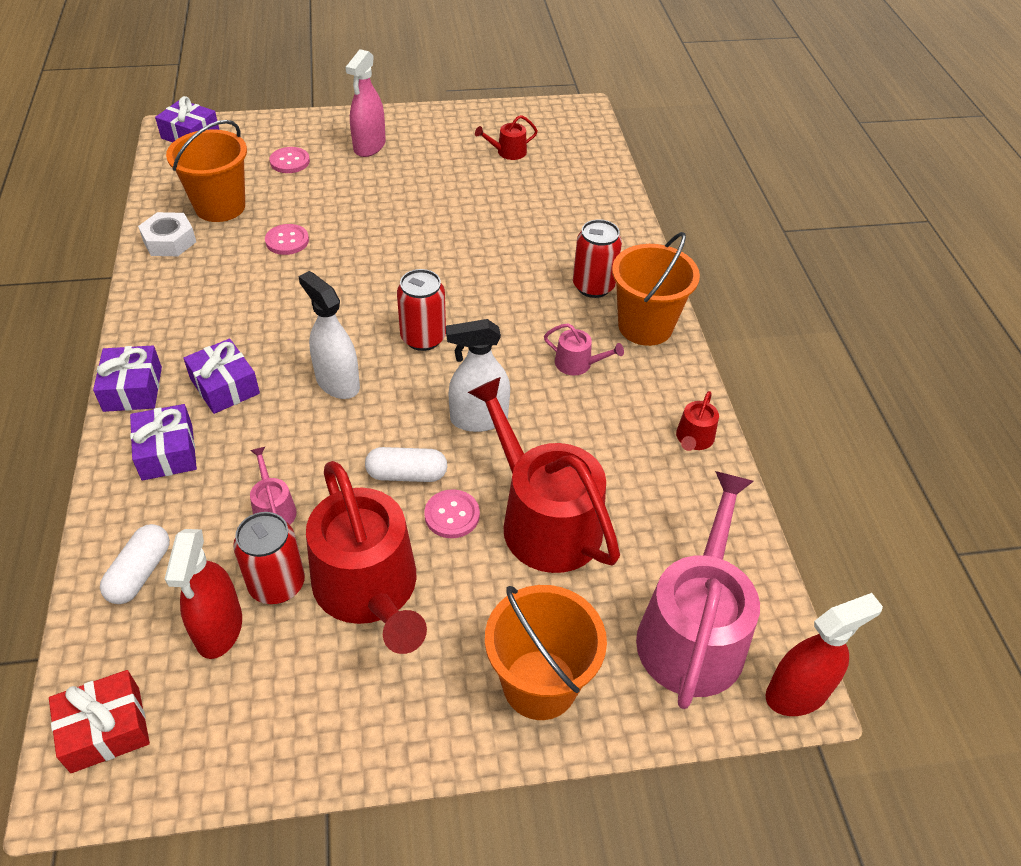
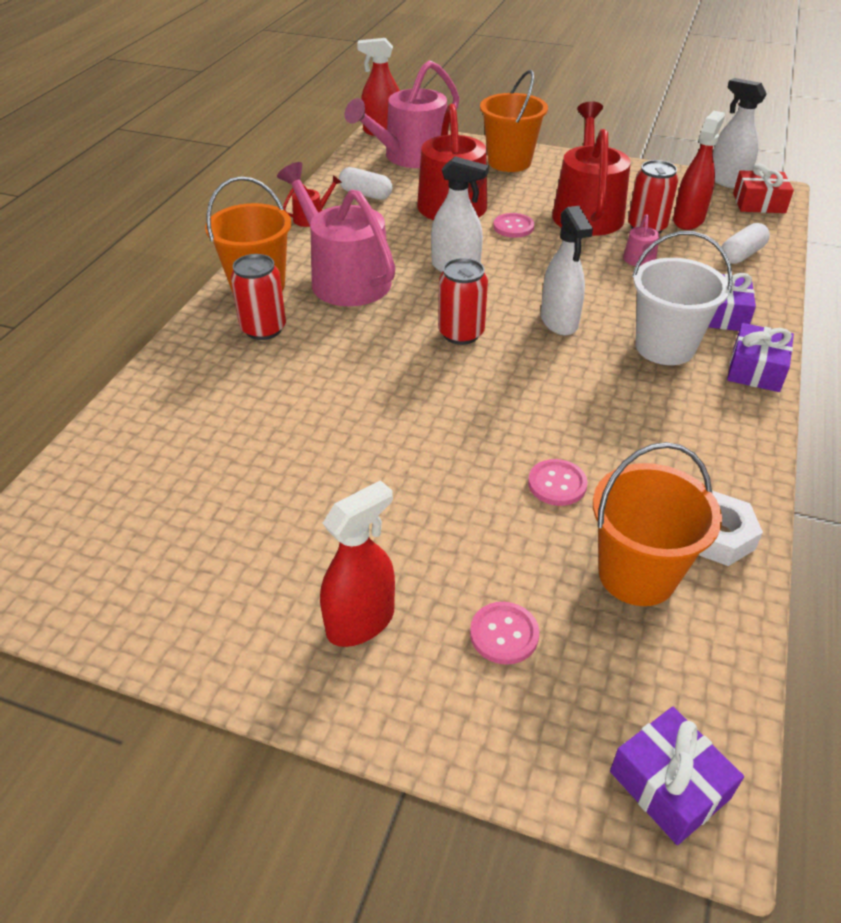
camera: 150 degrees left, 5 degrees down
purple gift [183,339,260,414] -> white bucket [632,231,733,365]
pink spray bottle [345,49,386,157] -> red spray bottle [320,480,395,647]
white capsule [365,447,447,482] -> white capsule moved to [339,167,392,200]
red watering can [475,115,538,160] -> none
pink watering can [544,323,624,375] -> pink watering can [277,162,396,306], size x2.36
none -> white spray bottle [713,78,767,189]

